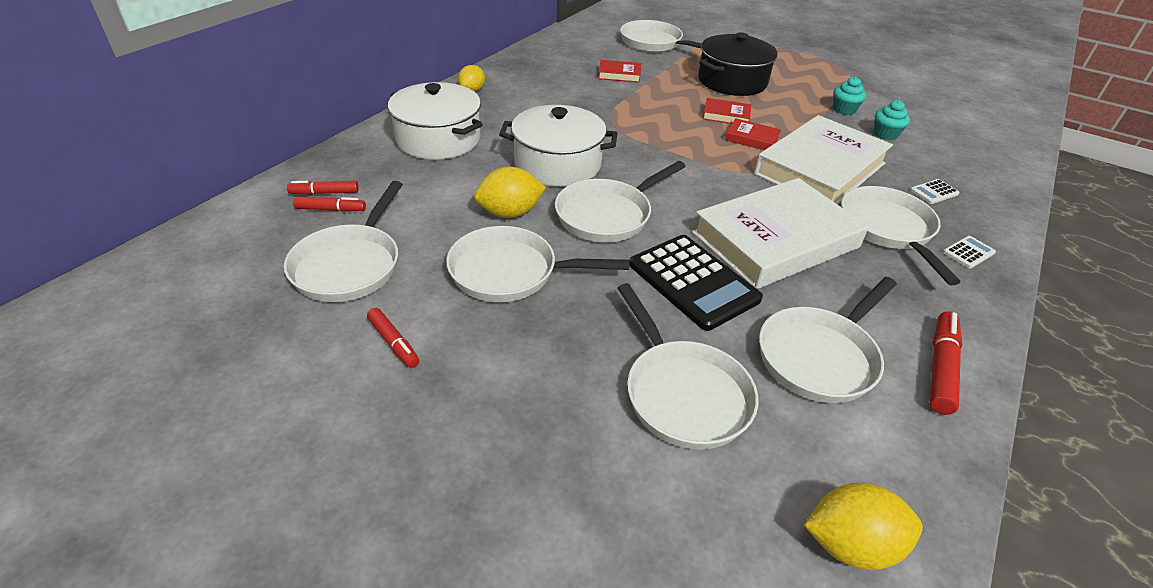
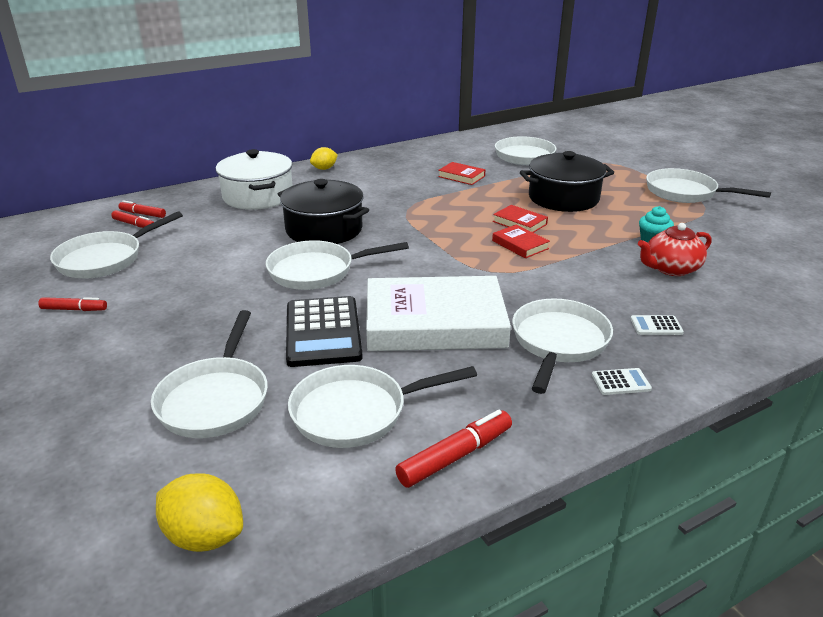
camera: 30 degrees right, 10 degrees down
red marker [367,308,419,368] -> red marker turned 75 degrees counterclockwise [38,297,107,311]
white pan [446,226,629,302] -> white pan moved to [646,168,771,203]
yellow lemon [474,167,546,218] -> none
white pot [499,105,618,187] -> black pot [278,179,369,244]
white book [754,115,893,204] -> none
turquoise cupcake [874,100,910,140] -> red teapot [638,223,711,276]

